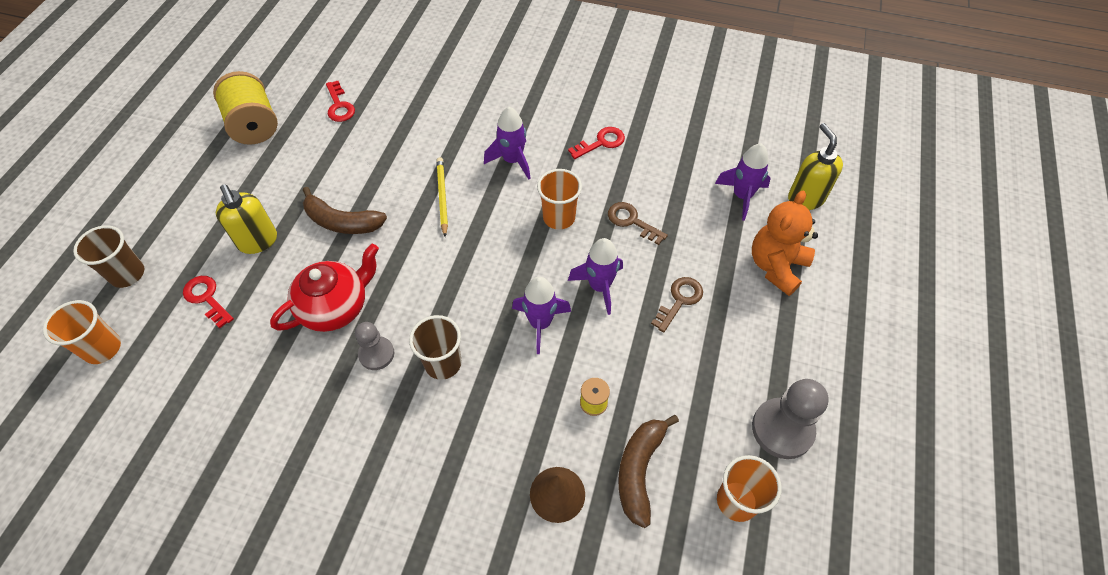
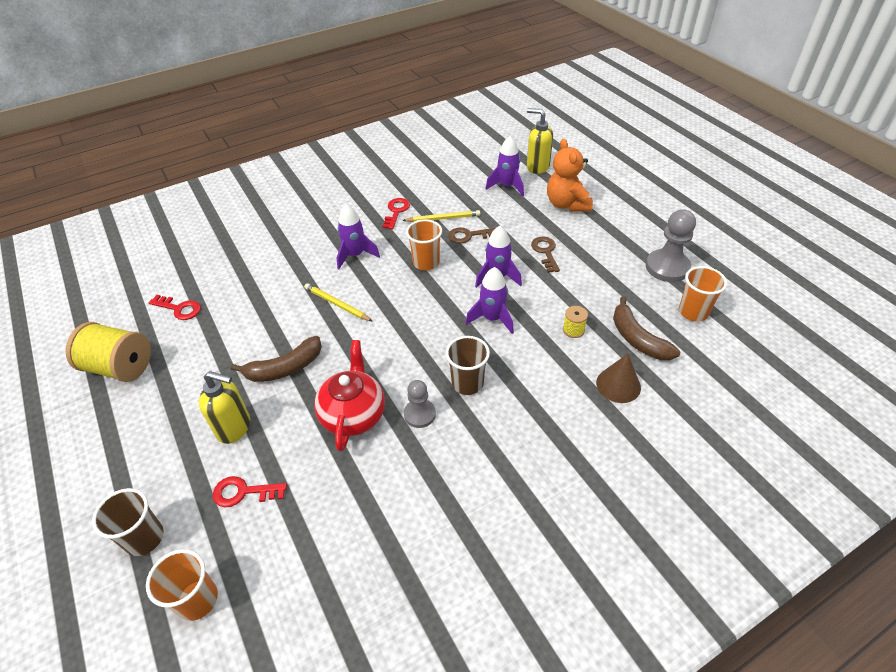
camera: 45 degrees left, 10 degrees down
none -> yellow pencil [402,210,480,222]

